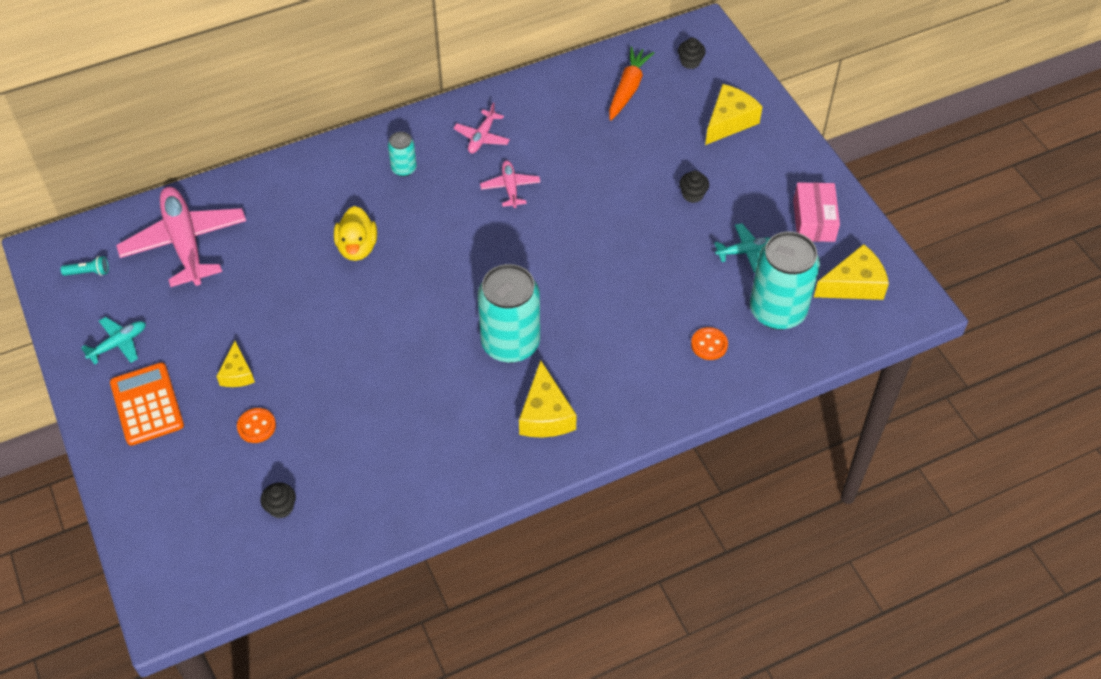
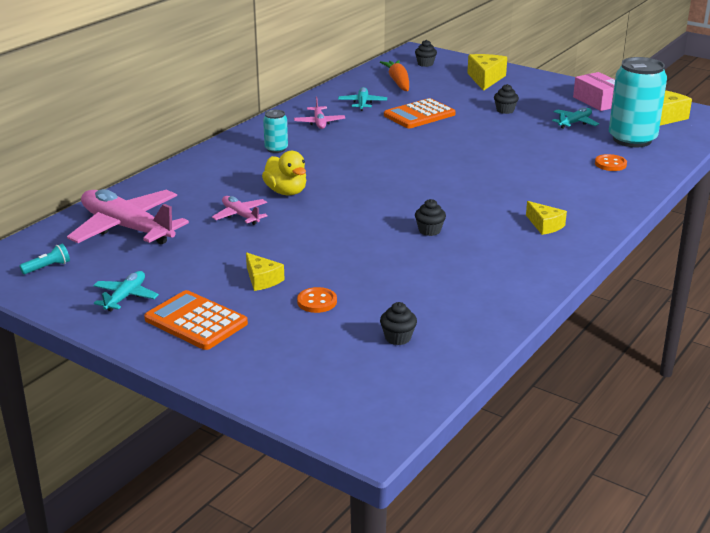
camera: 30 degrees left, 25 degrees down
turquoise can [478,264,540,363] -> none
pink plane [480,161,541,208] -> pink plane moved to [212,196,268,225]
yellow cheese [519,360,577,438] -> yellow cheese [526,201,567,235], size x0.62
none -> turquoise plane [338,87,387,111]
none -> orange calculator [384,98,456,128]
none -> black cupcake [415,199,446,236]

